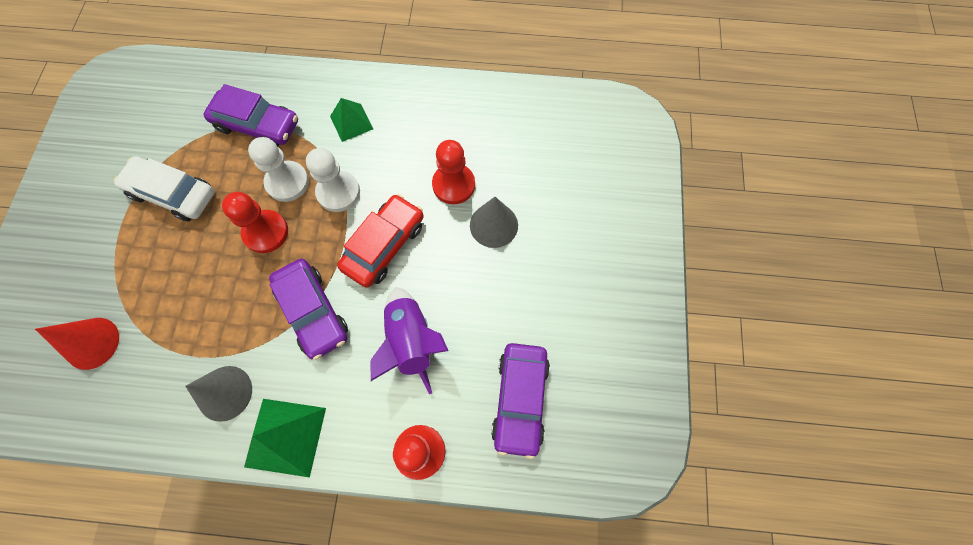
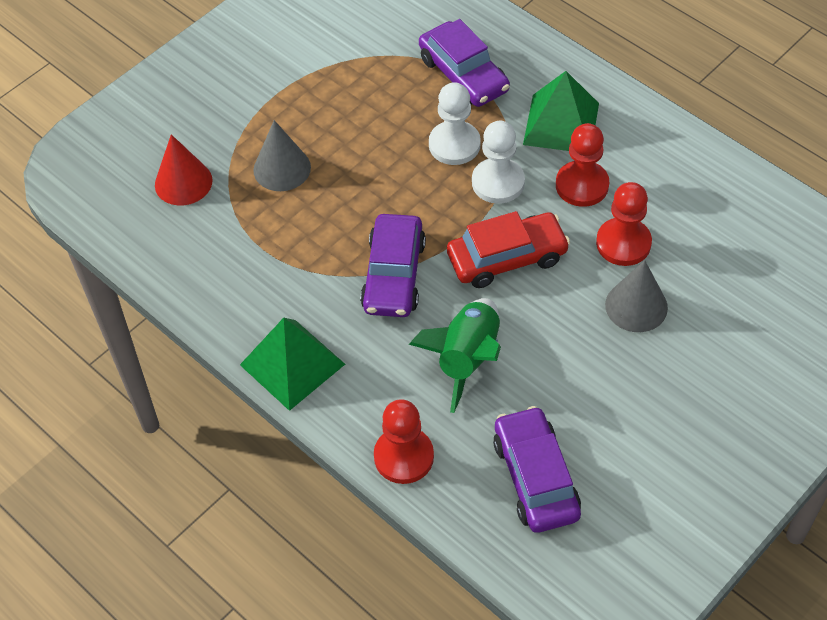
camera: 40 degrees right, 15 degrees down
white car [114,156,214,222] -> none
grey cone [185,366,252,422] -> grey cone moved to [253,120,311,191]
red pawn [222,192,288,253] -> red pawn moved to [556,123,609,207]
green pyramid [330,98,373,142] -> green pyramid [523,71,599,151], size x1.60
purple rocket [371,287,448,394] -> green rocket [409,298,501,413]
purple car [491,343,550,459] -> purple car turned 120 degrees clockwise [493,406,581,533]

